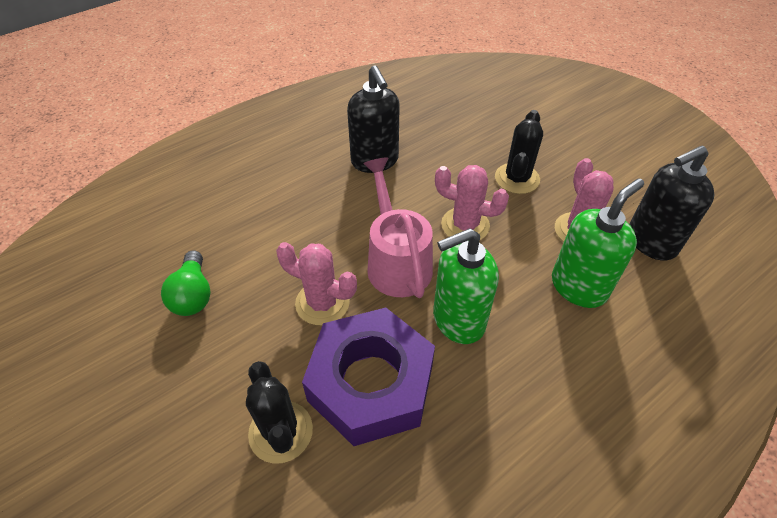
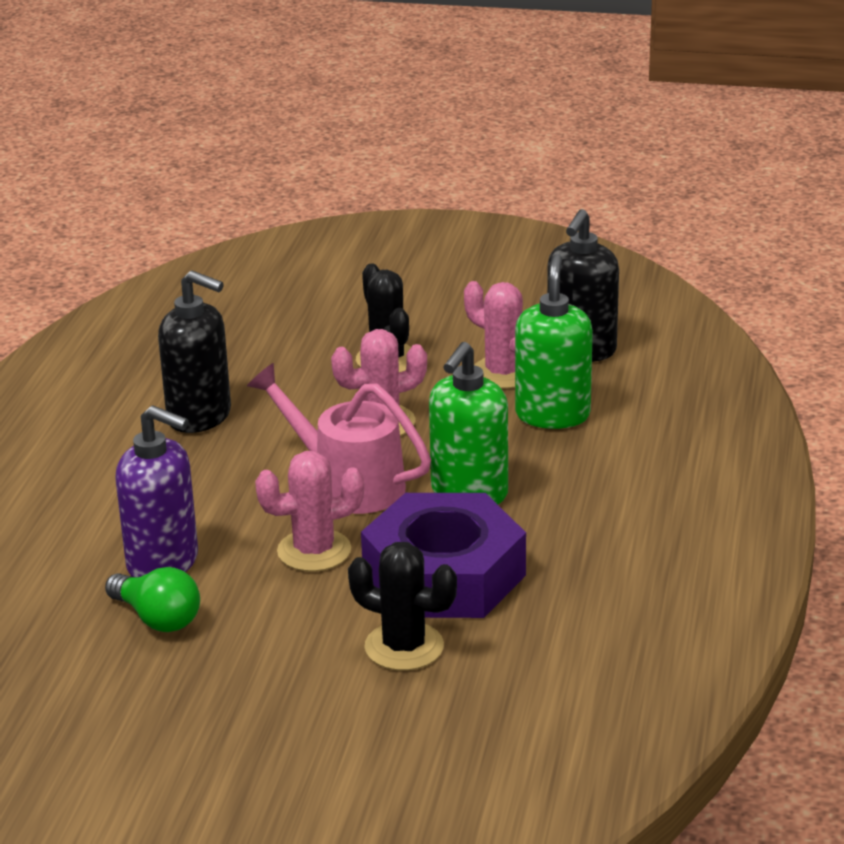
camera: 40 degrees left, 20 degrees down
none -> purple soap dispenser [115,405,198,577]

